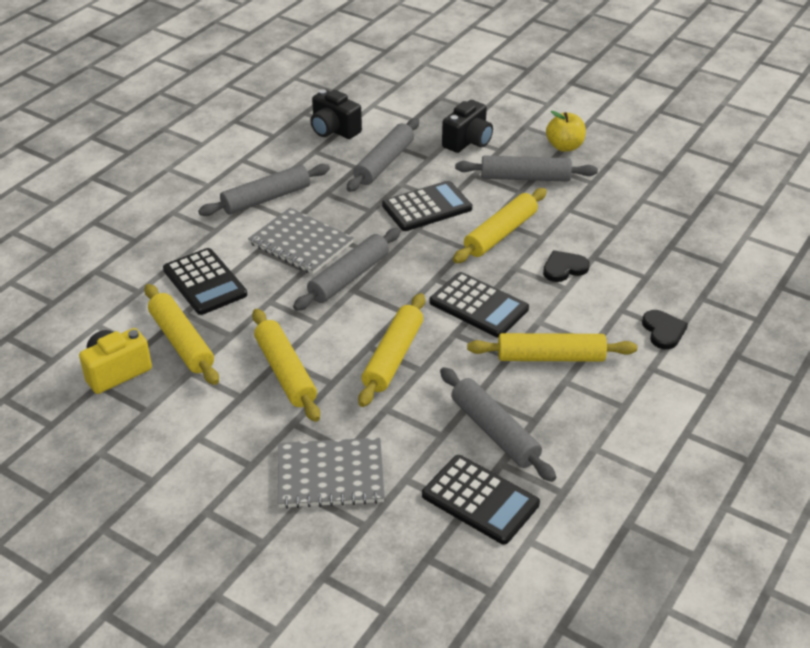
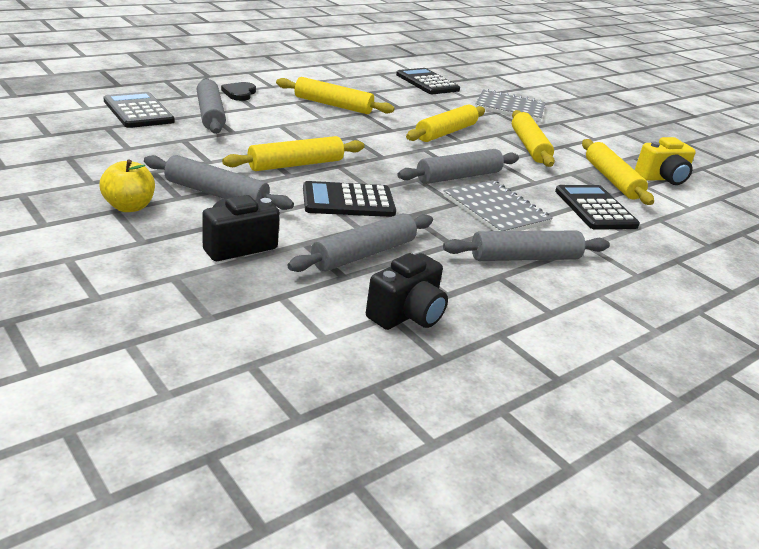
camera: 165 degrees left, 10 degrees down
black camera [310,89,362,139] -> black camera turned 75 degrees clockwise [366,253,448,330]
black calculator [429,272,529,338] -> black calculator moved to [103,92,175,128]
grey rolling pin [440,367,556,482] -> grey rolling pin moved to [197,78,226,134]
black heart [543,250,590,282] -> none

